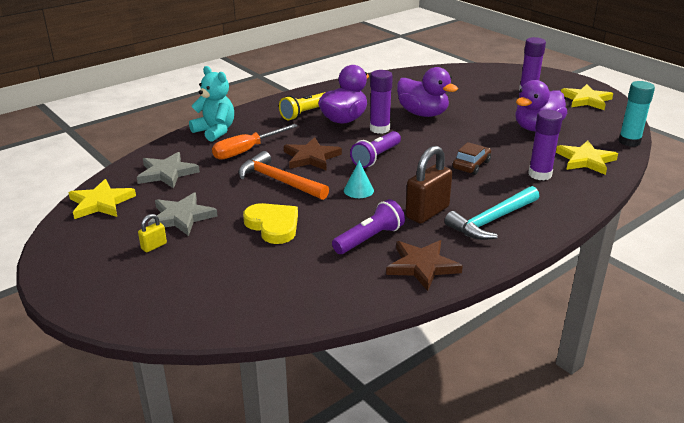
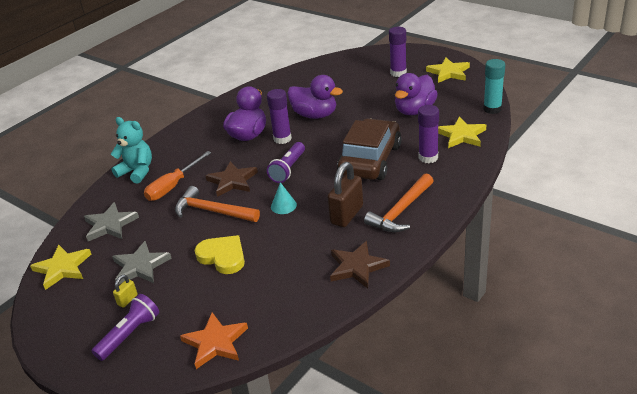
camera: 10 degrees left, 5 degrees up
yellow flashlight [279,92,326,120] -> none
purple flashlight [332,199,405,254] -> purple flashlight moved to [92,294,159,361]
turquoise hammer [445,186,539,240] -> orange hammer [364,173,433,232]
brown car [452,142,491,175] -> brown car [337,118,402,180], size x2.14
none -> orange star [180,312,248,369]

